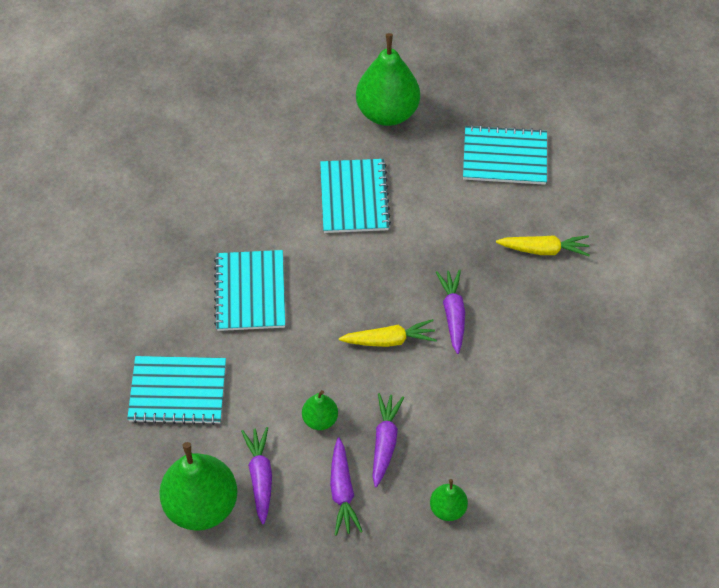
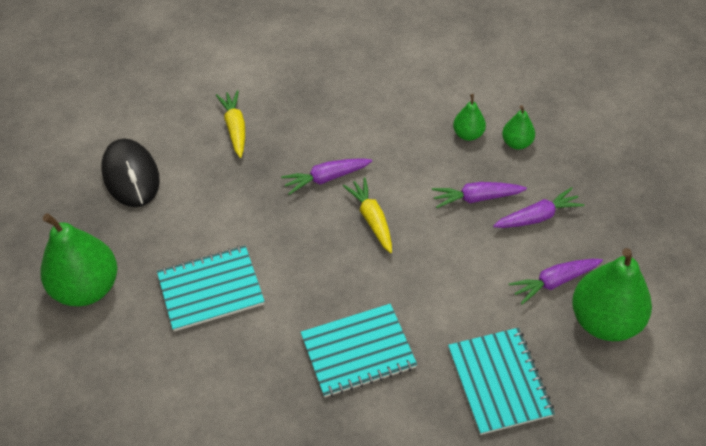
camera: 105 degrees left, 5 degrees down
green pear [302,390,338,430] -> green pear moved to [453,94,486,141]
turquoise notebook [463,125,547,185] -> black mouse [101,138,160,207]

